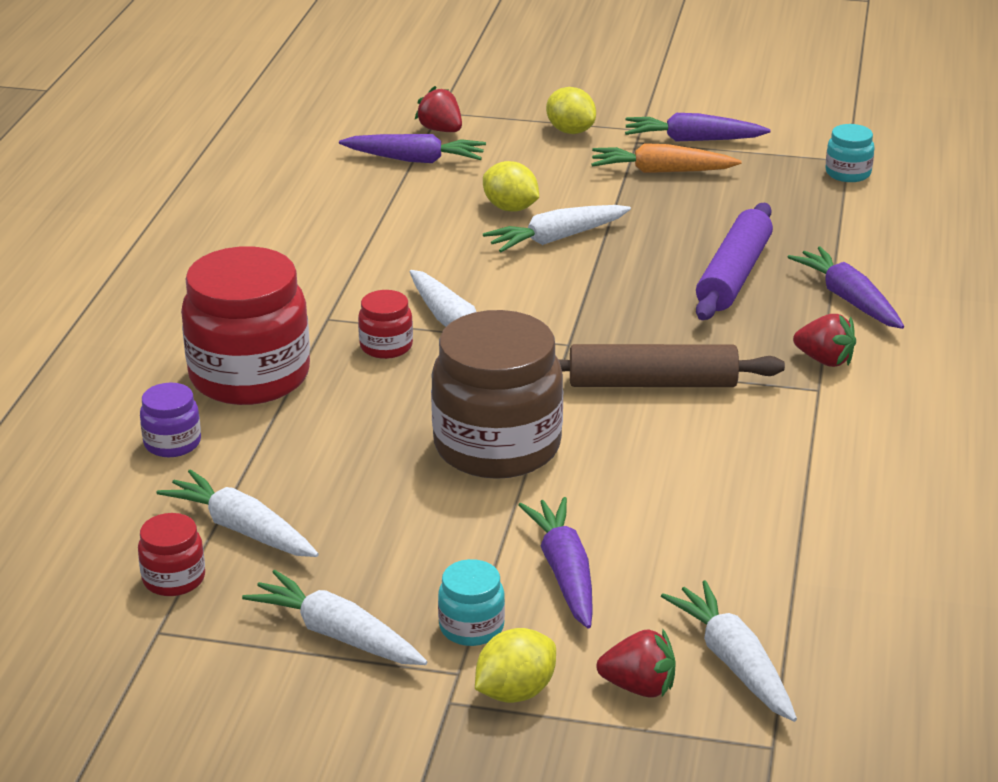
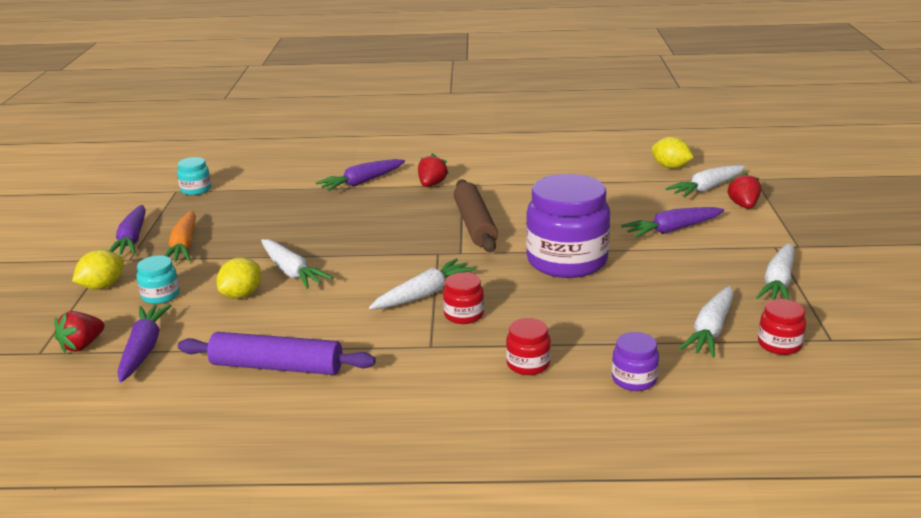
camera: 100 degrees left, 5 degrees down
red jar [181,246,310,405] -> red jar [506,318,551,375], size x0.45
brown jar [431,310,563,479] -> purple jar [526,174,610,278]
turquoise jar [438,559,505,646] -> turquoise jar moved to [137,255,180,304]
yellow lemon [475,628,556,703] -> yellow lemon moved to [651,137,694,168]
purple rolling pin [696,203,773,320] -> purple rolling pin moved to [178,332,376,375]

